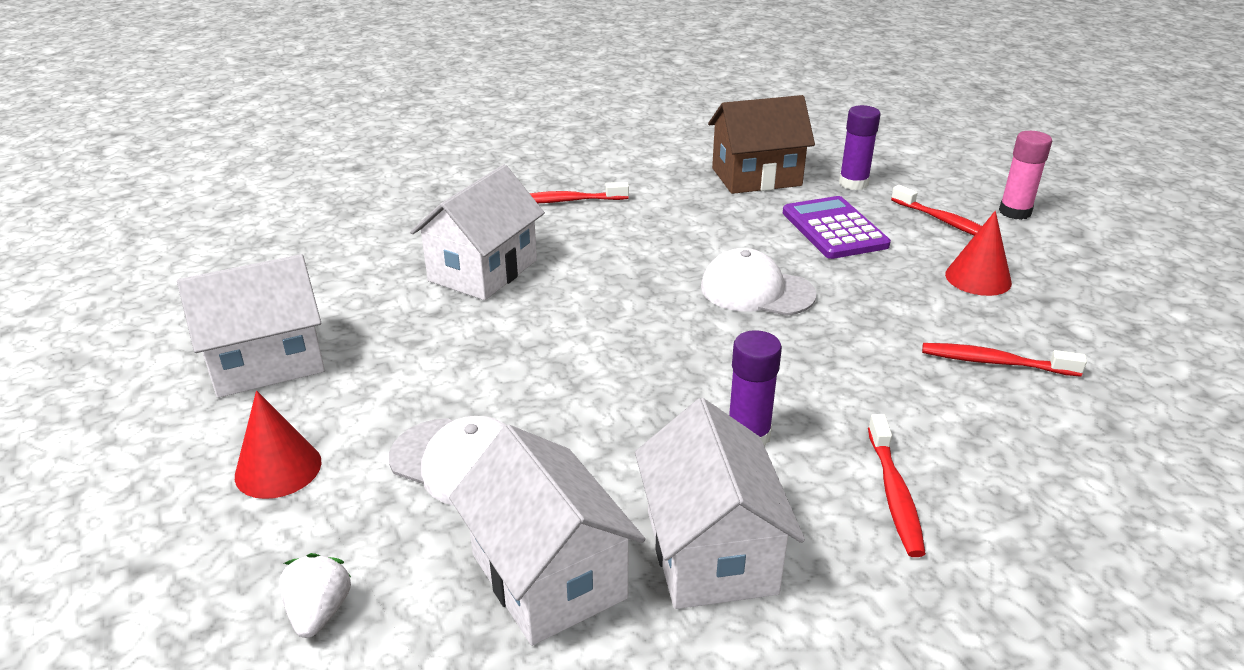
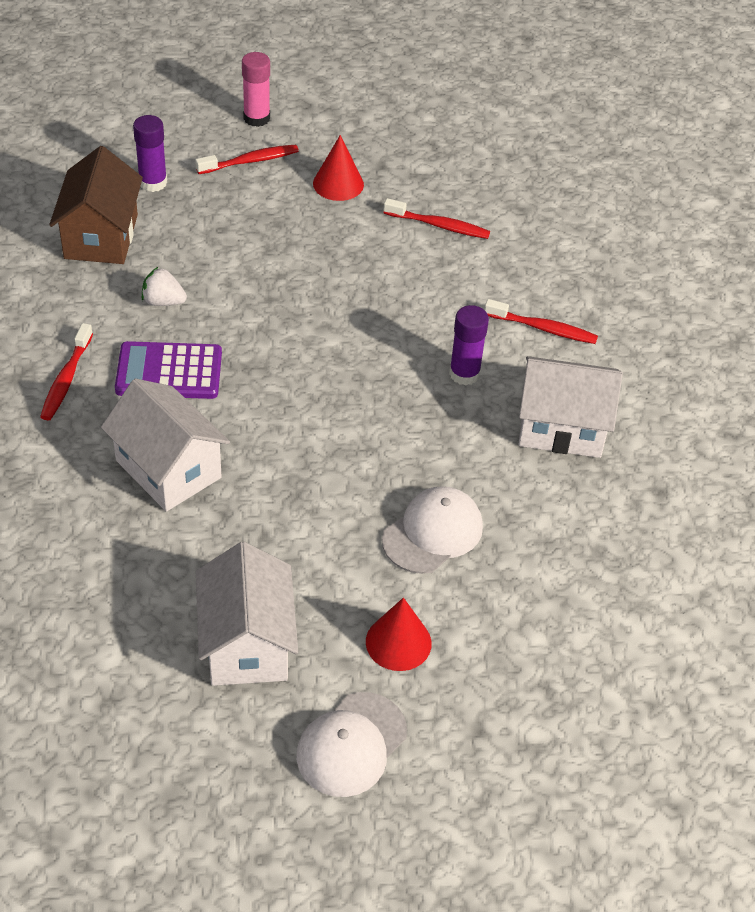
camera: 75 degrees left, 15 degrees up
white strawberry [279,553,351,638] -> white strawberry moved to [142,267,187,306]
white house [449,425,645,646] -> none
white cap [701,248,816,316] -> white cap moved to [296,692,407,797]
purple calculator [783,196,891,259] -> purple calculator moved to [115,341,222,399]
red toothbrush [922,343,1087,377] -> red toothbrush turned 105 degrees counterclockwise [384,198,490,239]

